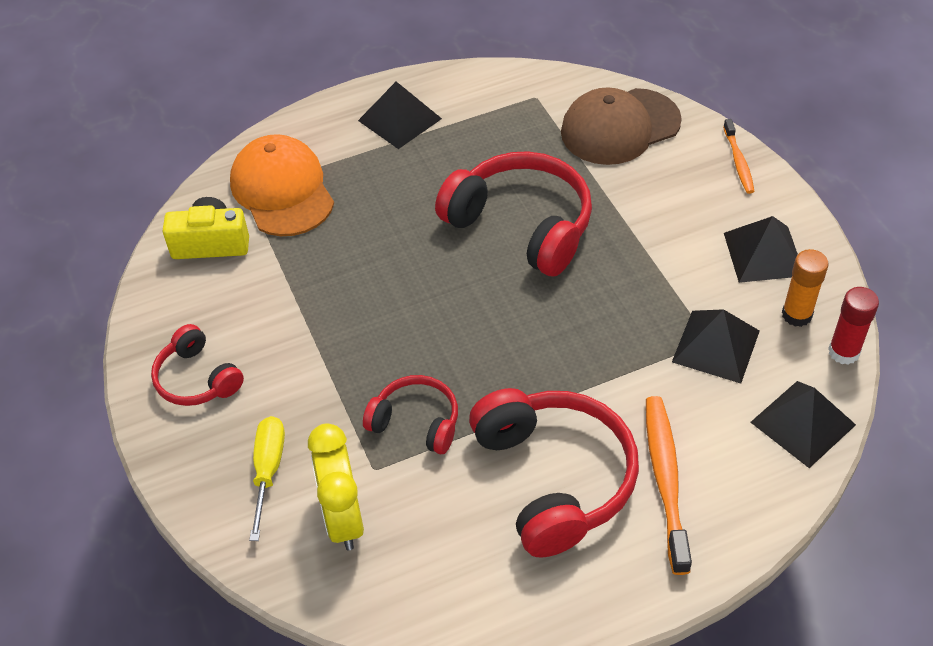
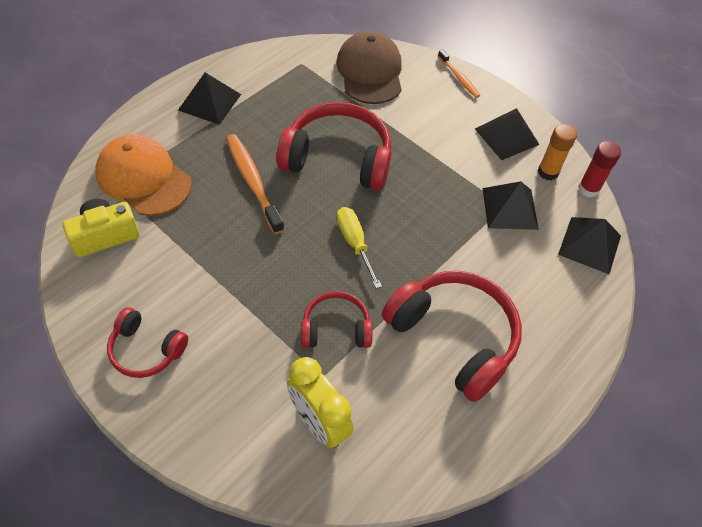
camera: 30 degrees left, 5 degrees up
yellow screwdriver [249,416,285,541] -> yellow screwdriver moved to [337,207,382,289]
brown cap [561,87,682,165] -> brown cap turned 135 degrees clockwise [336,31,402,104]
orange toothbrush [646,396,692,575] -> orange toothbrush moved to [226,134,284,234]

